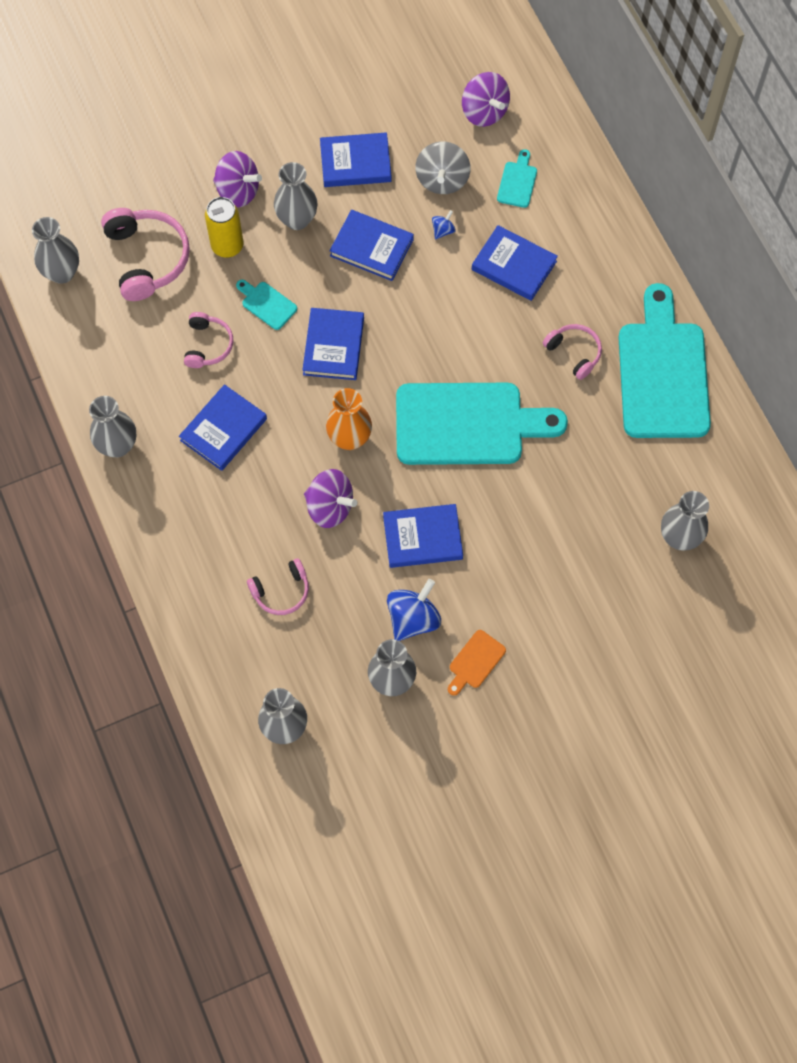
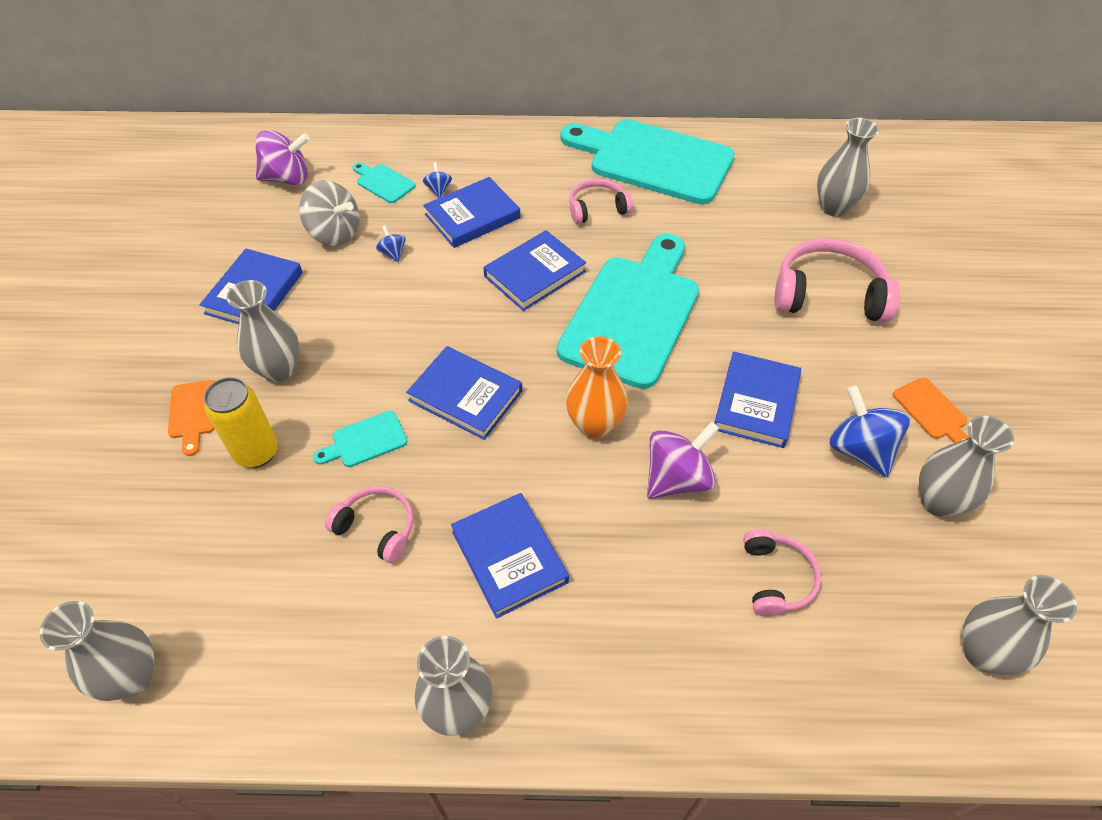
camera: 65 degrees left, 15 degrees down
pink headphones [101,208,190,301] -> pink headphones moved to [774,238,900,322]
purple spinning top [213,151,262,207] -> orange cutting board [168,380,215,456]
blue book [329,210,414,281] -> blue book moved to [483,230,586,311]
none -> blue spinning top [423,162,452,198]

